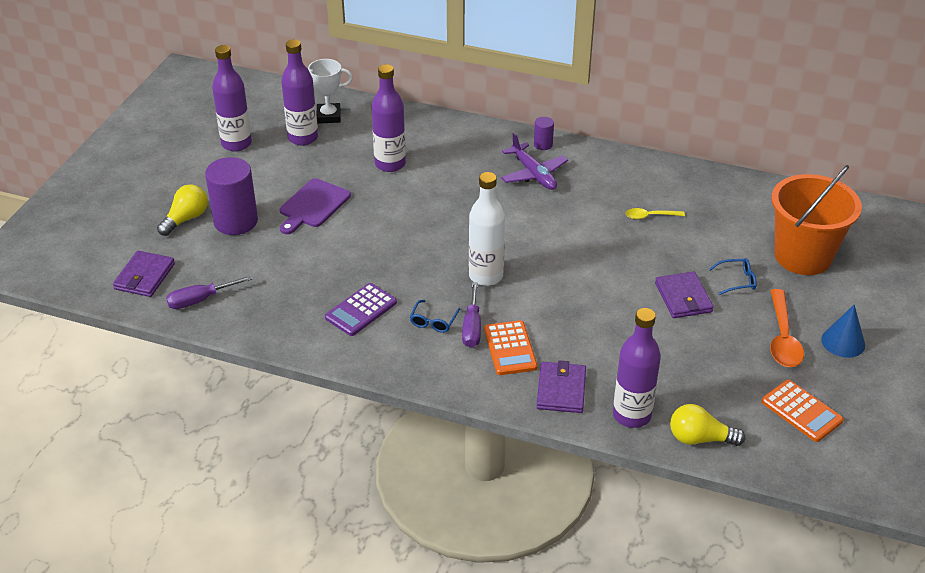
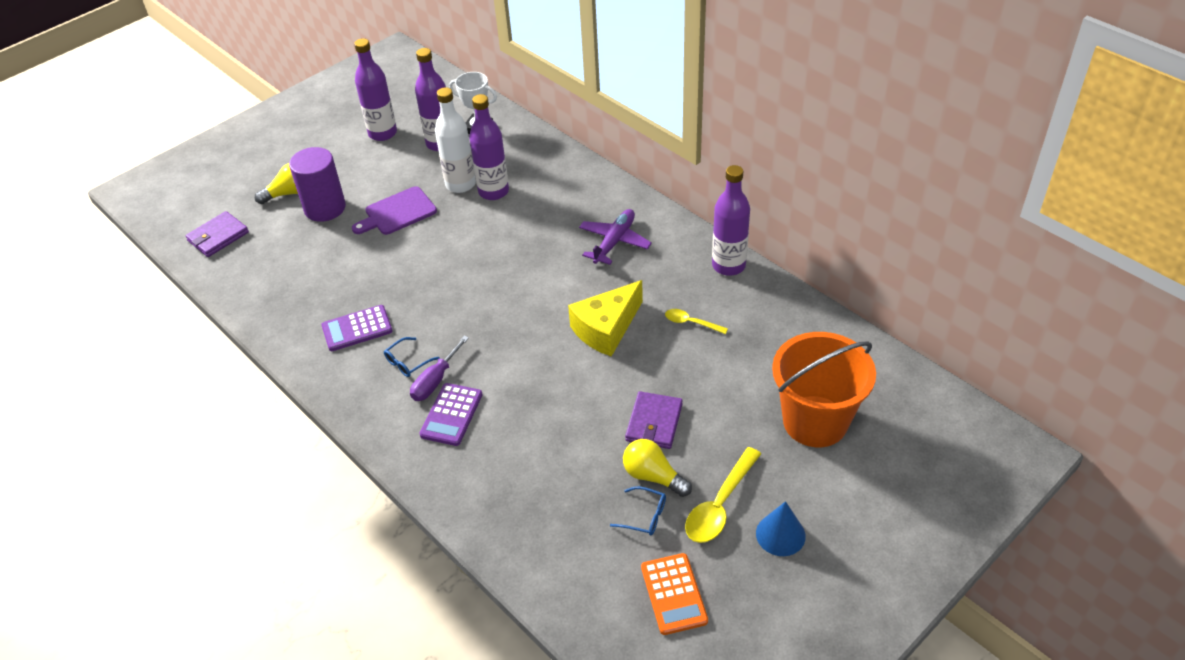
camera: 30 degrees right, 5 degrees up
purple screwdriver [166,275,253,309] -> none
white bottle [469,172,505,286] -> white bottle moved to [435,87,476,193]
orange calculator [484,320,537,375] -> purple calculator [419,383,483,446]
purple plane [501,133,568,190] -> purple plane turned 150 degrees counterclockwise [579,209,652,265]
purple cylinder [534,117,554,150] -> none
purple wallet [536,360,586,413] -> none
purple bottle [613,308,661,428] -> purple bottle moved to [712,165,750,276]
yellow light bulb [670,404,745,446] -> yellow light bulb moved to [623,439,692,497]
blue glasses [709,258,757,295] -> blue glasses moved to [610,486,666,535]
orange spoon [770,289,804,367] -> yellow spoon [685,447,761,543]
none -> yellow cheese [568,280,643,357]

